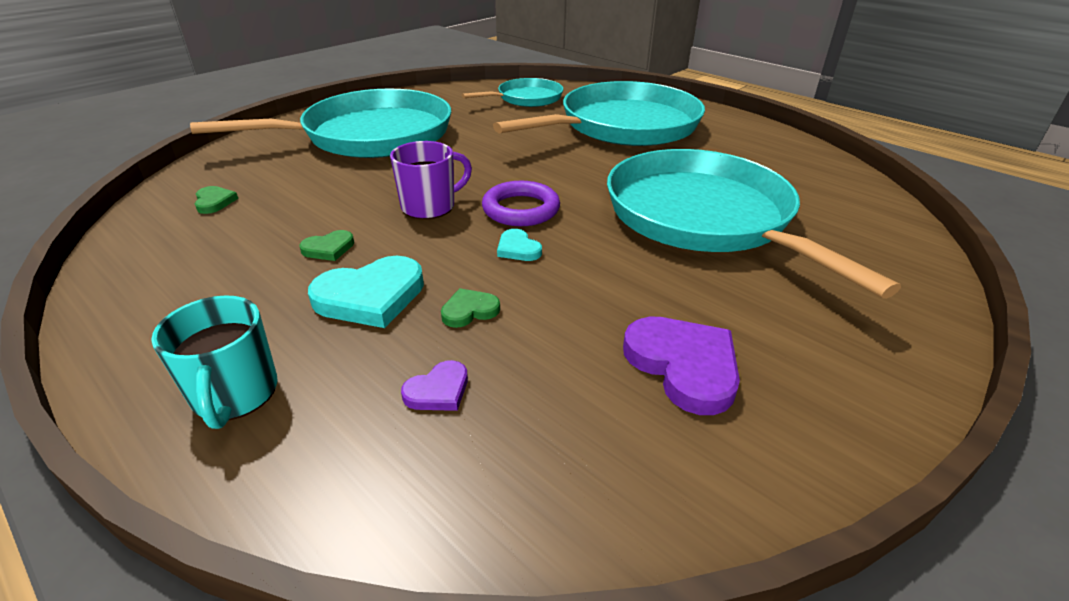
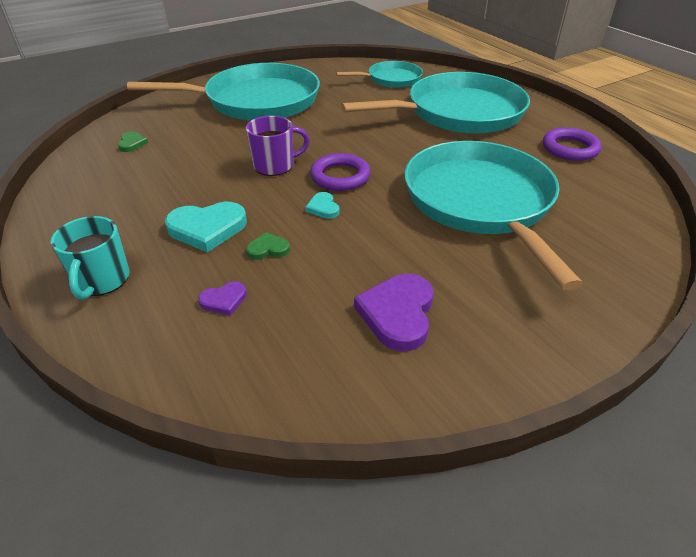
camera: 15 degrees right, 5 degrees up
green heart [300,230,354,261] -> none
purple heart [623,317,740,415] -> purple heart turned 150 degrees counterclockwise [354,274,434,351]
none -> purple ring [543,128,601,161]

